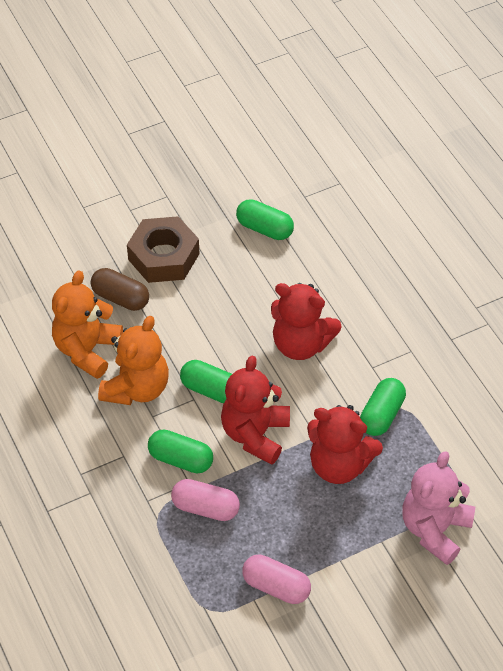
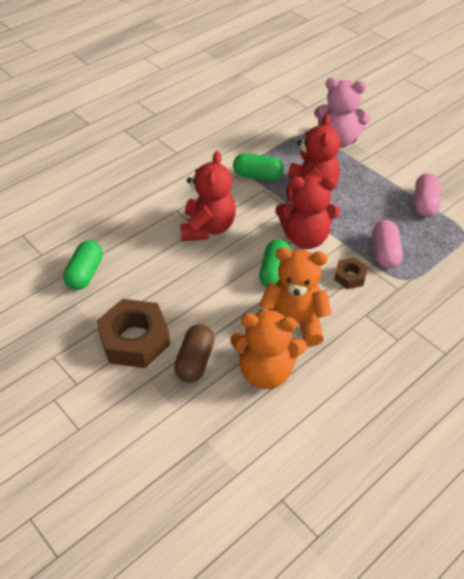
camera: 105 degrees left, 5 degrees down
green capsule [148,429,213,474] -> brown nut [334,258,368,289]

